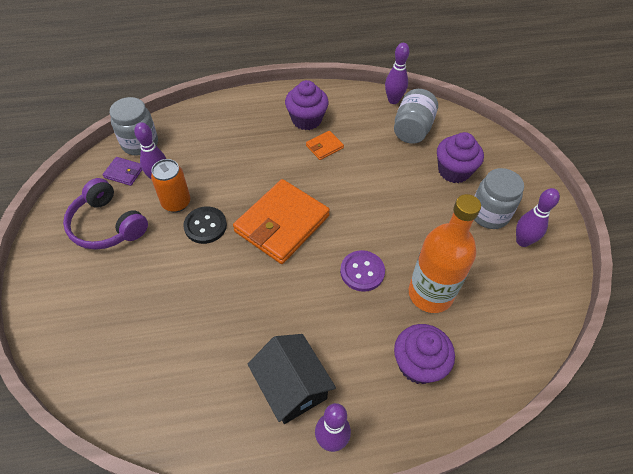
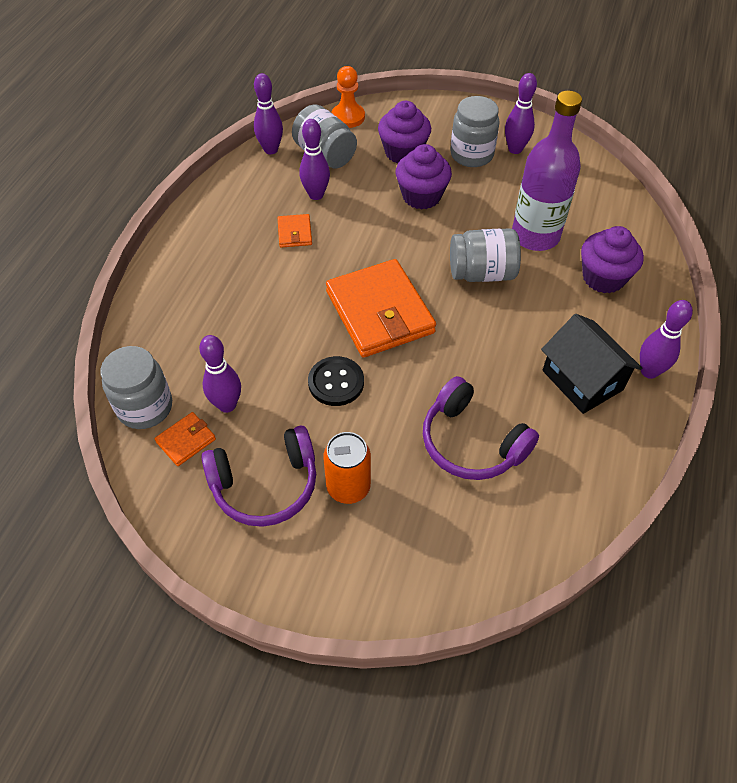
camera: 60 degrees left, 0 degrees up
purple wallet [103,157,142,186] -> orange wallet [155,412,216,466]
orange can [151,159,190,212] -> orange can moved to [323,432,371,504]
black house [247,334,336,424] -> black house turned 60 degrees clockwise [541,314,642,414]
purple cupcake [285,80,329,130] -> purple cupcake moved to [396,144,452,210]
purple button [340,250,385,292] -> grey jar [450,228,521,282]
orange bottle [409,194,481,313] -> purple bottle [512,91,582,251]
none -> purple bowling pin [300,119,330,200]
none -> orange pawn [332,66,365,128]
none -> purple headphones [423,376,539,480]

